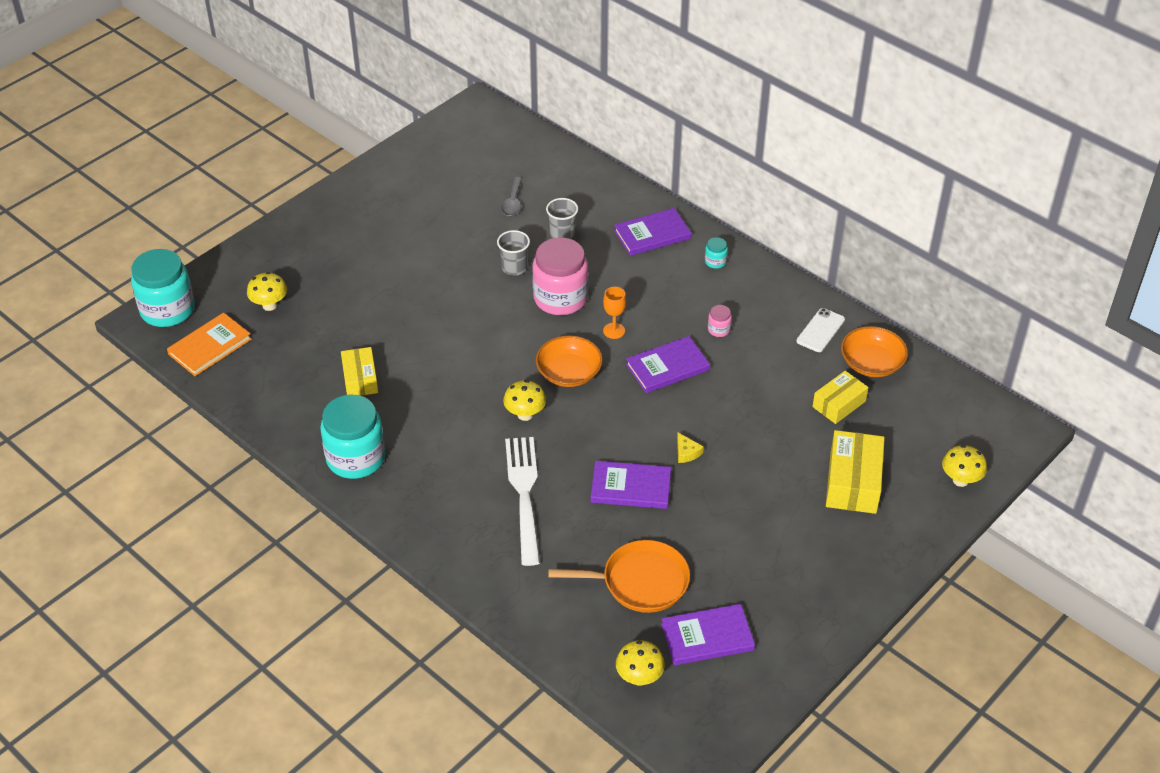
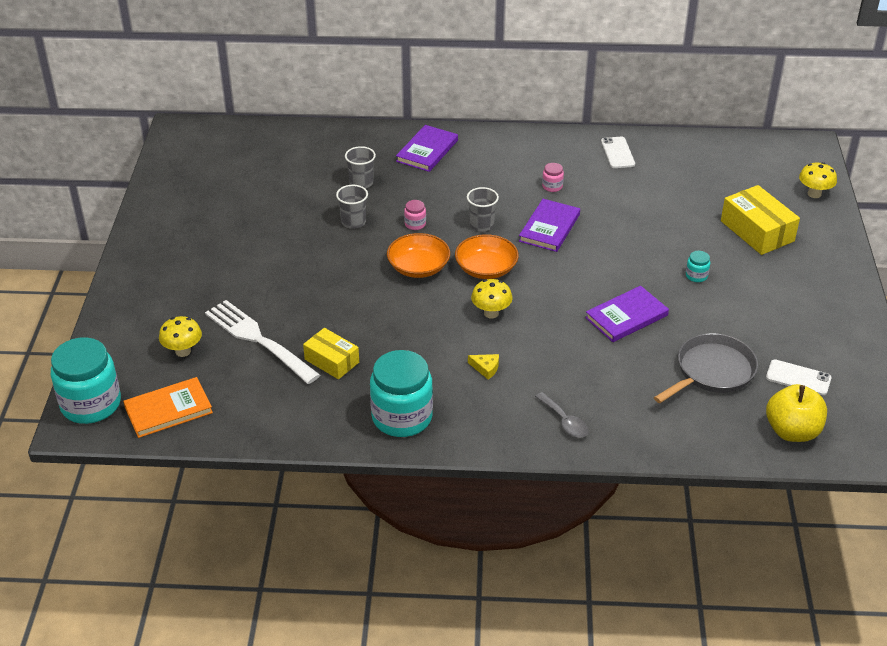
camera: 40 degrees left, 5 degrees down
orange book [167,313,252,376] -> orange book turned 60 degrees clockwise [123,377,213,438]
grey spoon [501,177,522,216] -> grey spoon moved to [535,392,589,437]
white fork [505,437,540,566] -> white fork moved to [205,300,320,384]
pink jar [532,238,588,315] -> pink jar [404,200,426,230], size x0.41
orange pan [548,540,690,613] -> grey pan [654,333,758,403]
orange goblet [603,287,626,339] -> grey cup [467,187,499,231]
yellow mushroom [616,640,665,686] -> yellow apple [766,384,827,442]
purple book [661,604,755,665] -> white phone [766,360,831,395]
yellow cheese [677,433,704,463] -> yellow cheese moved to [468,354,499,379]
turquoise jar [705,237,728,269] -> turquoise jar moved to [686,251,710,282]
yellow box [812,371,868,424] -> none
orange bowl [841,326,908,377] -> orange bowl moved to [387,233,450,278]

